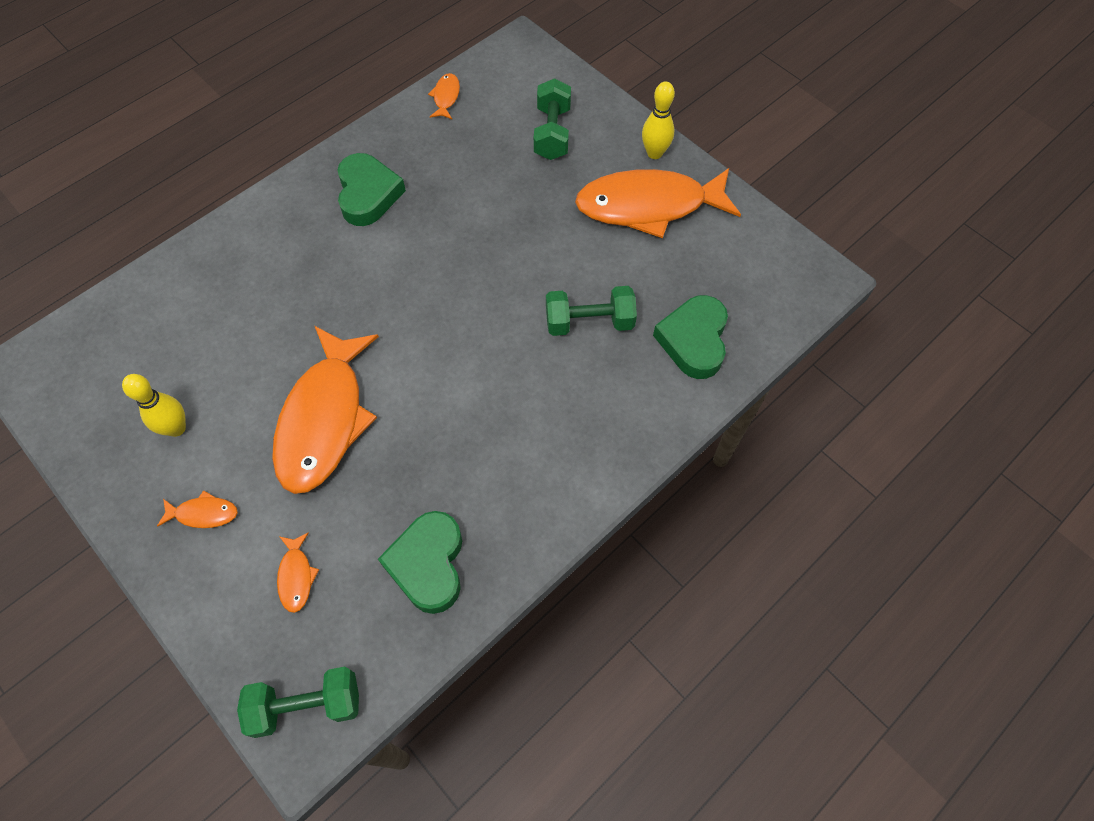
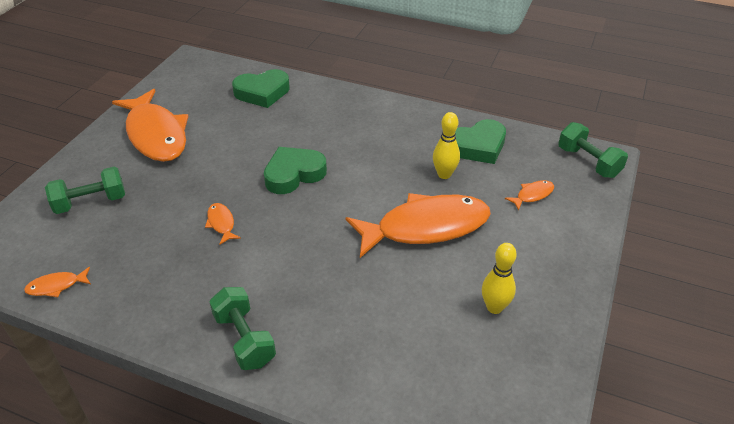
camera: 115 degrees left, 20 degrees down
orange fish [157,490,238,528] -> orange fish moved to [205,203,241,245]
green heart [337,153,406,226] -> green heart moved to [264,147,327,194]
green dumbbell [546,286,637,336] -> green dumbbell moved to [209,287,276,370]
yellow bowling pin [642,81,675,159] -> yellow bowling pin moved to [433,112,460,179]

